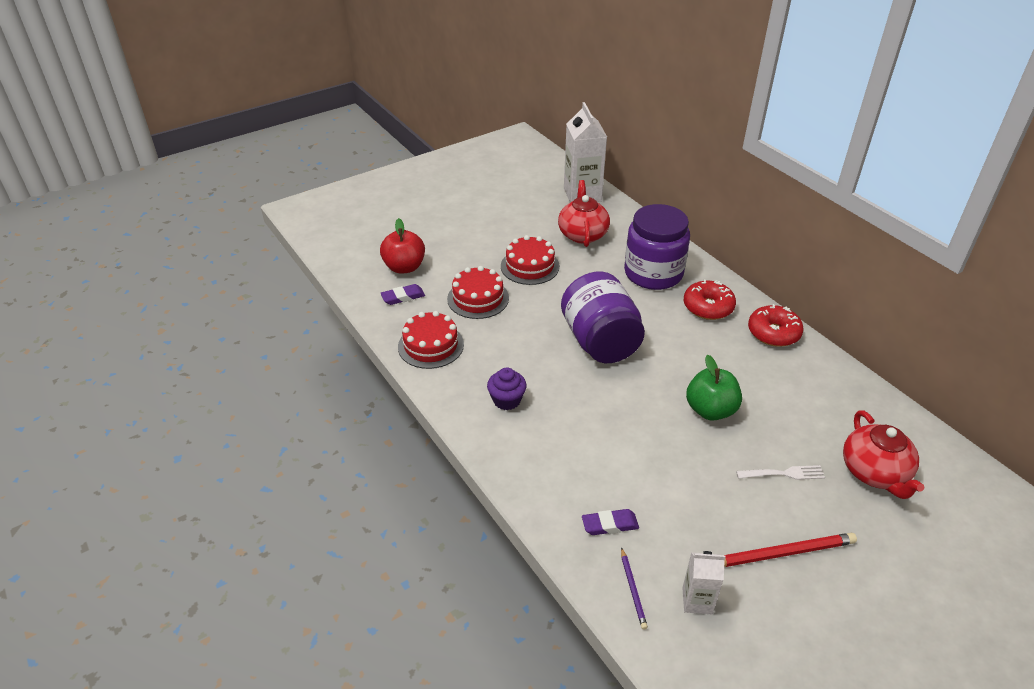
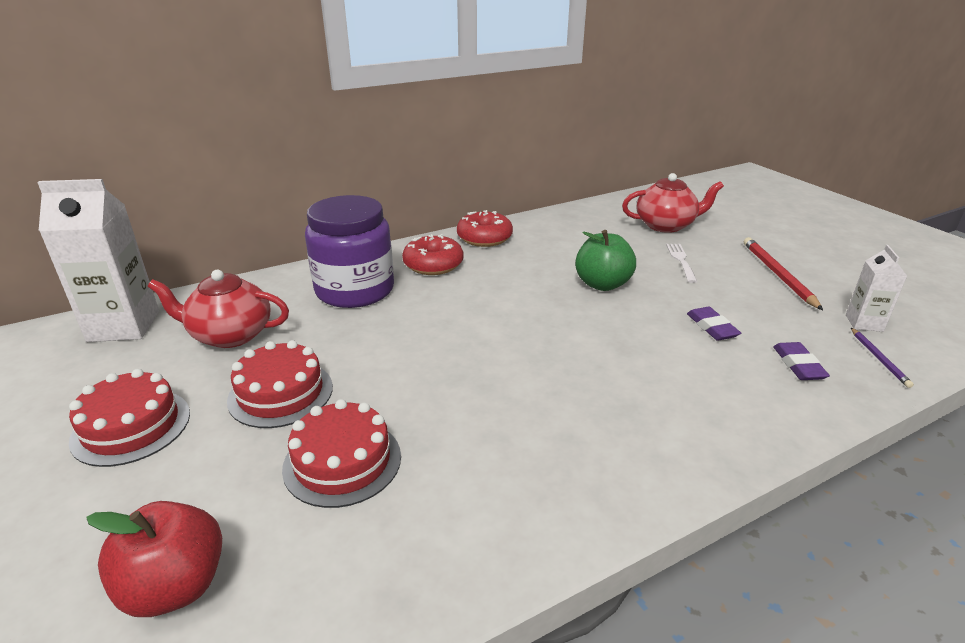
camera: 85 degrees left, 10 degrees down
purple eraser [380,284,425,305] -> purple eraser moved to [687,307,741,341]
red cake [398,311,464,369] -> red cake moved to [69,369,190,467]
purple cupcake [487,368,527,410] -> none
purple jar [561,272,645,363] -> none
purple pencil [621,547,648,630] -> purple pencil turned 90 degrees clockwise [851,328,914,388]

